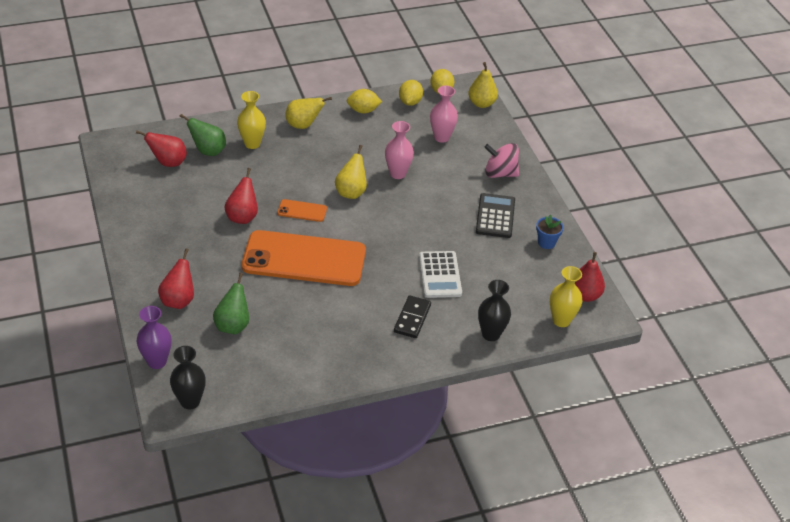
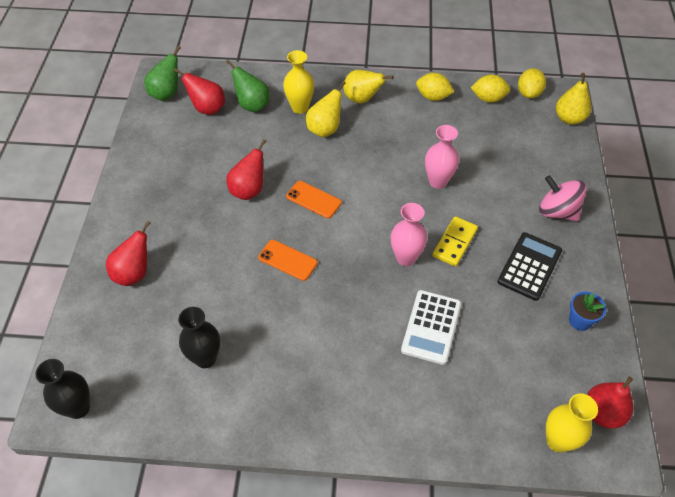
camera: 25 degrees right, 10 degrees up
purple vase [137,306,171,369] -> none
green pear [213,273,249,334] -> green pear moved to [144,46,181,101]
orange phone [242,230,366,286] -> orange phone [258,240,318,281], size x0.41
yellow pear [335,145,367,199] -> yellow pear moved to [306,81,346,137]
black domino [394,295,431,338] -> none
yellow lemon [399,80,423,106] -> yellow lemon turned 60 degrees clockwise [470,75,510,103]
pink vase [430,85,458,143] -> pink vase moved to [391,203,427,266]
black vase [478,280,511,341] -> black vase moved to [178,307,220,368]
none -> yellow domino [432,216,478,267]

